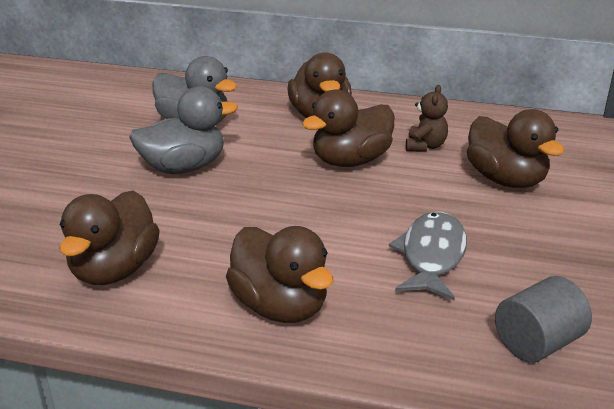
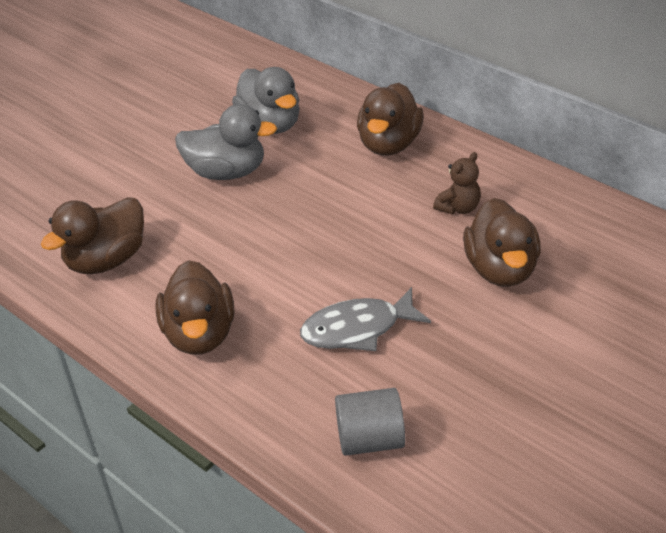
camera: 30 degrees right, 10 degrees up
brown duck [302,89,394,167] -> none
grey fish [389,212,467,301] -> grey fish turned 150 degrees counterclockwise [300,287,431,351]

